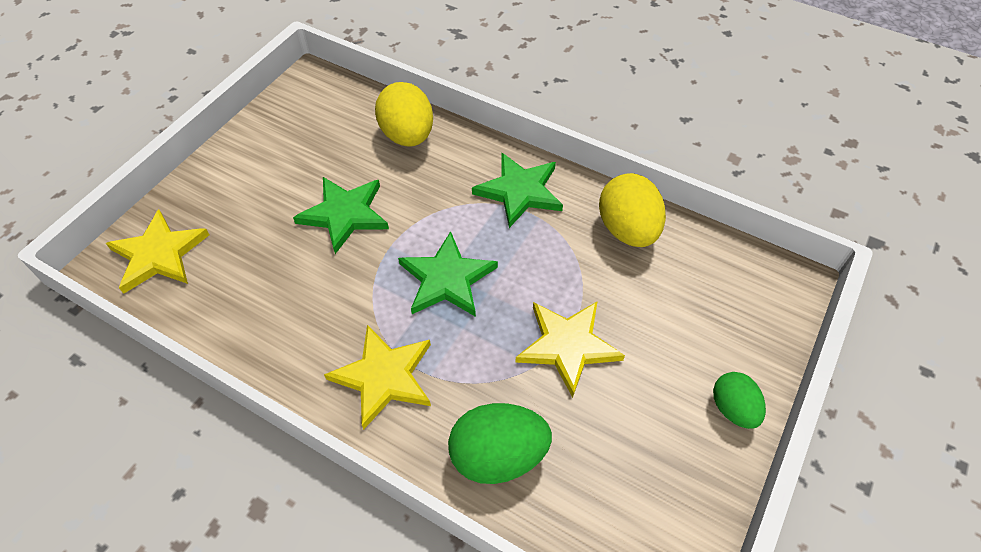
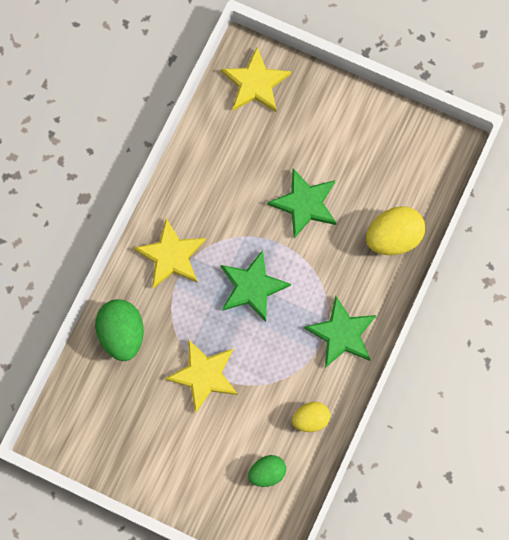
camera: 85 degrees right, 20 degrees up
yellow egg [599,173,666,247] -> yellow egg [292,402,330,432], size x0.61
green egg [713,372,766,429] -> green egg moved to [248,455,286,487]

